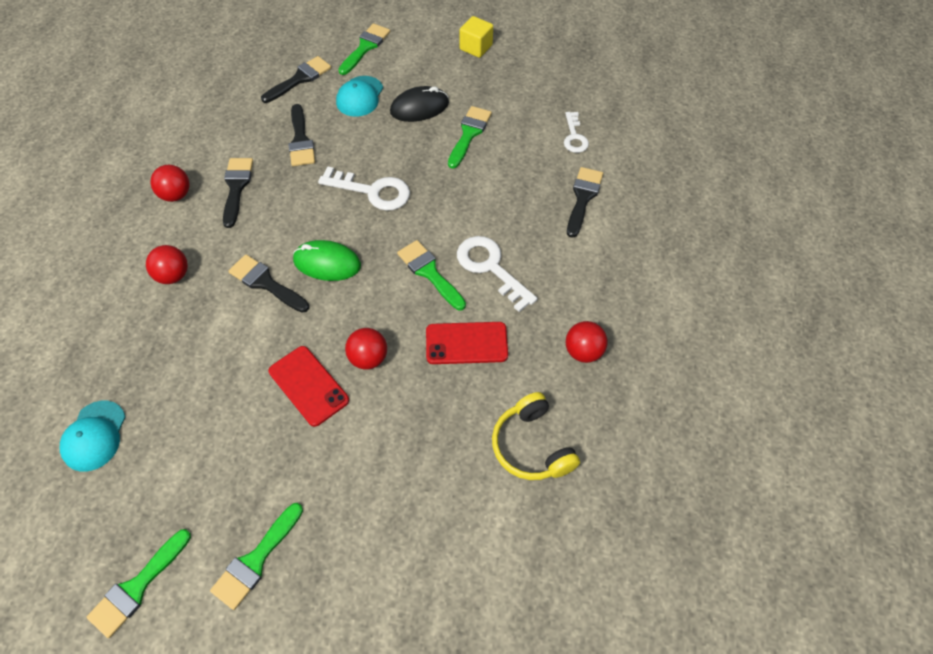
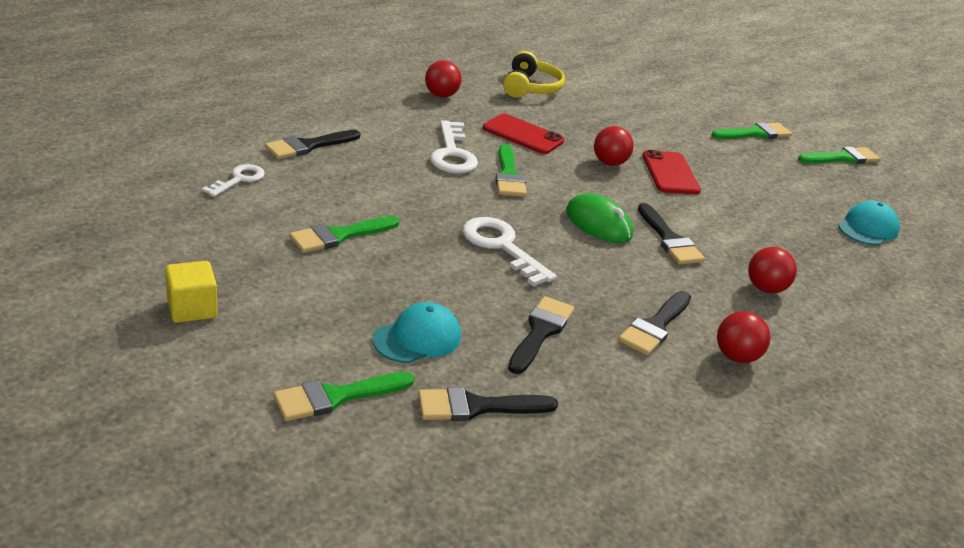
camera: 150 degrees left, 25 degrees down
black mouse [390,86,449,122] -> none

